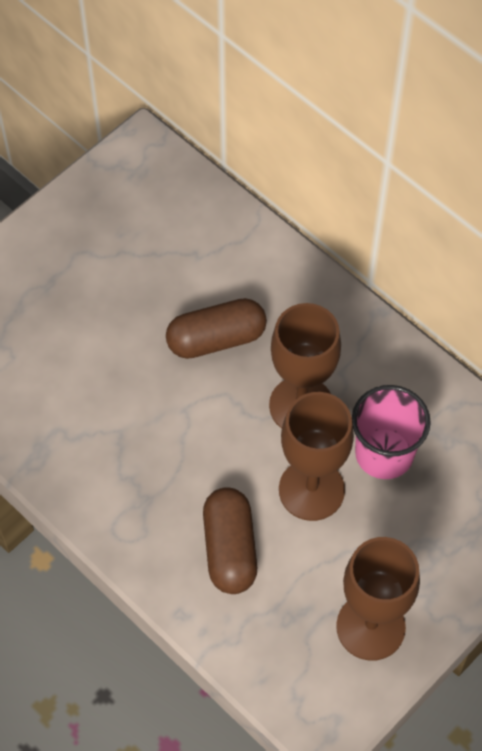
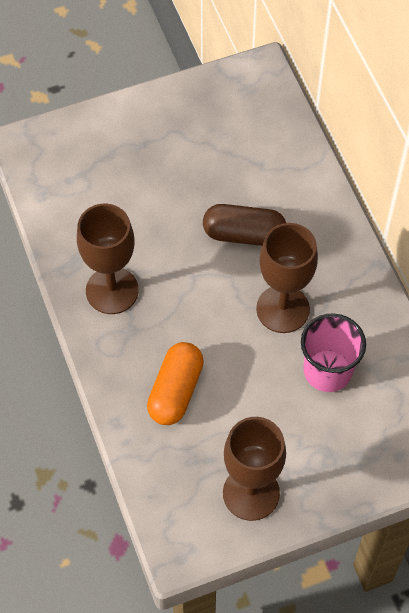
camera: 25 degrees right, 0 degrees up
brown capsule [203,487,257,594] -> orange capsule [147,342,204,425]
brown goblet [279,392,354,521] -> brown goblet moved to [77,204,139,314]

